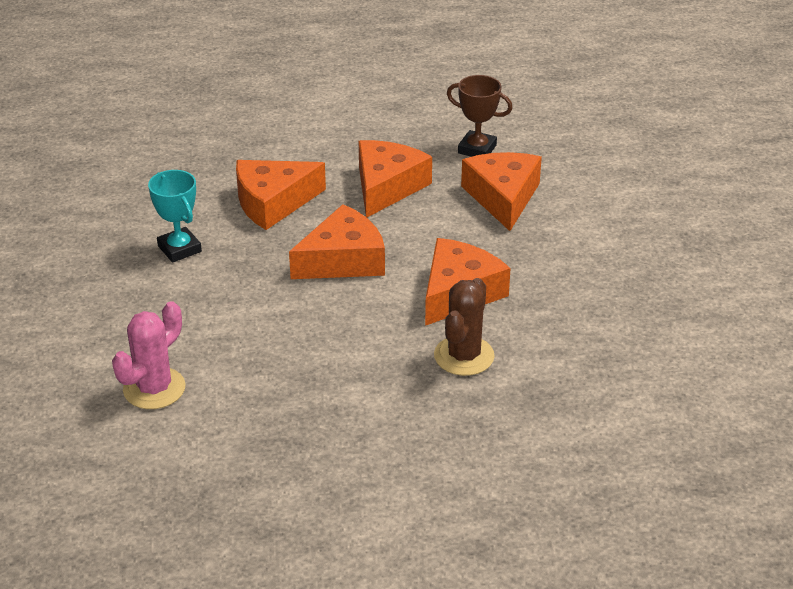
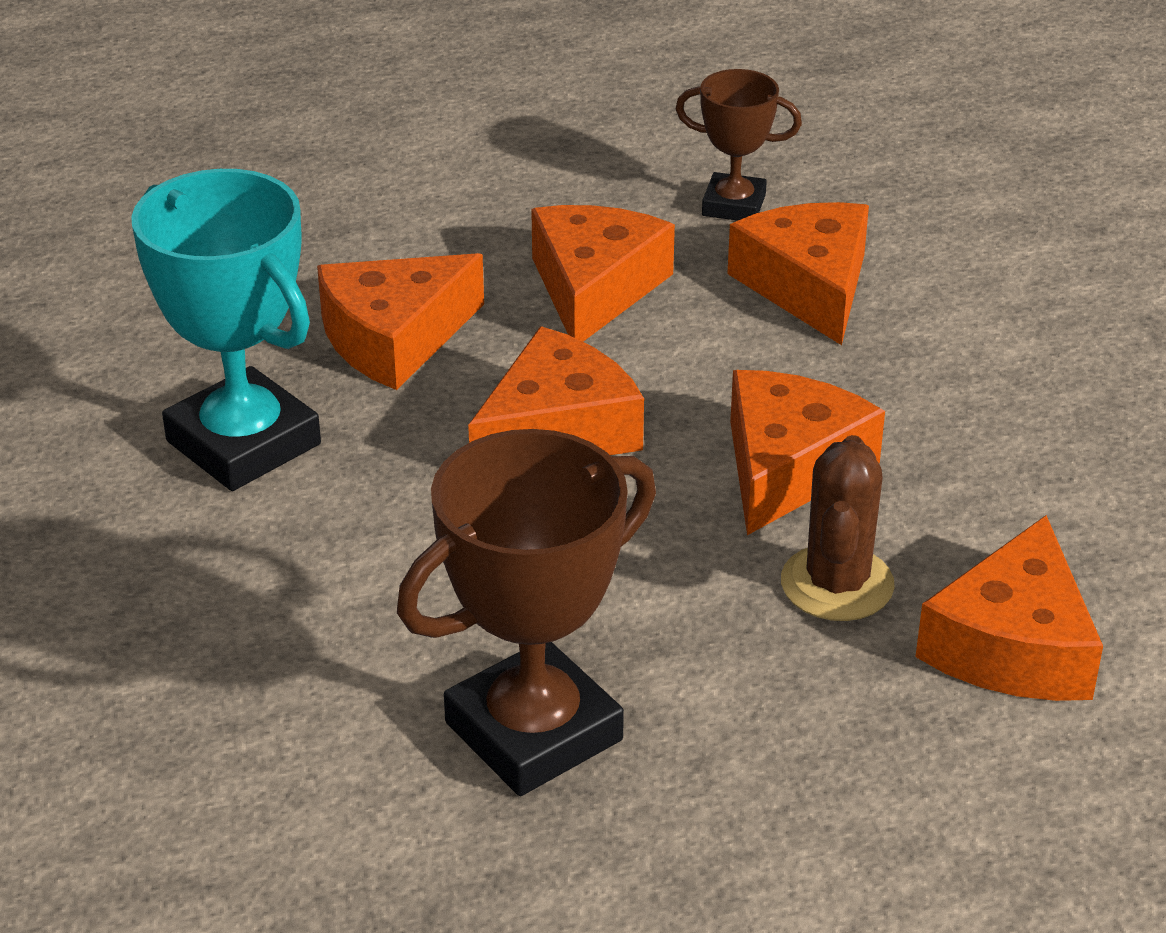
camera: 10 degrees left, 0 degrees up
pink cactus [112,301,186,409] -> none
turquoise trophy [148,170,202,263] -> turquoise trophy [131,169,321,491], size x1.78
none -> brown trophy [397,429,656,796]
none -> orange cheese [915,515,1103,701]

